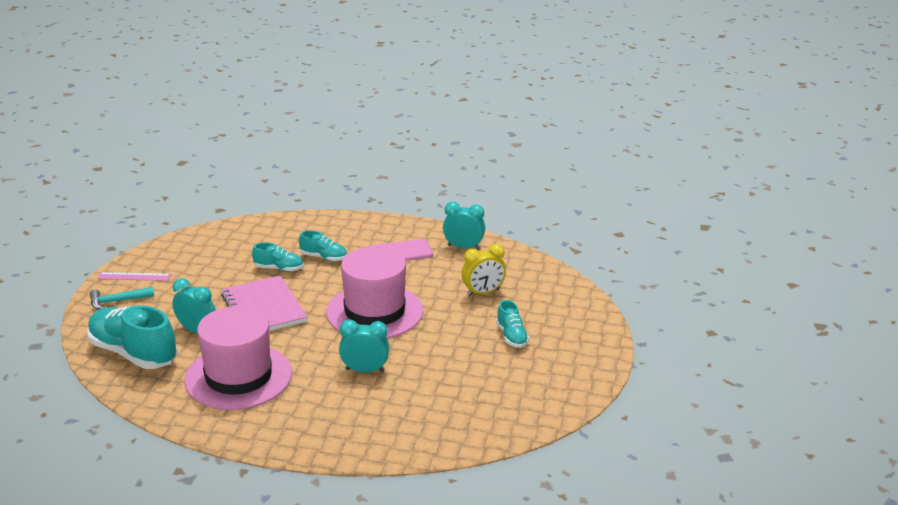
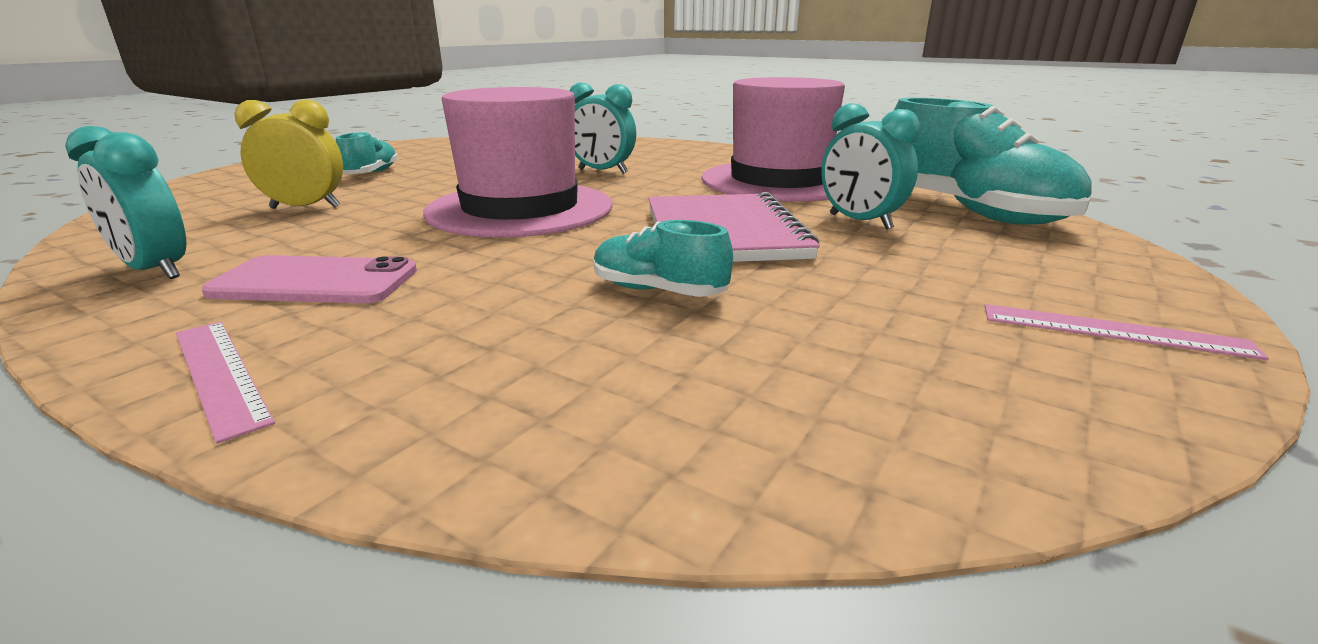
camera: 160 degrees left, 5 degrees down
turquoise hammer [90,287,154,310] -> none
turquoise shoe [299,230,347,261] -> none
none -> pink ruler [176,322,275,444]

